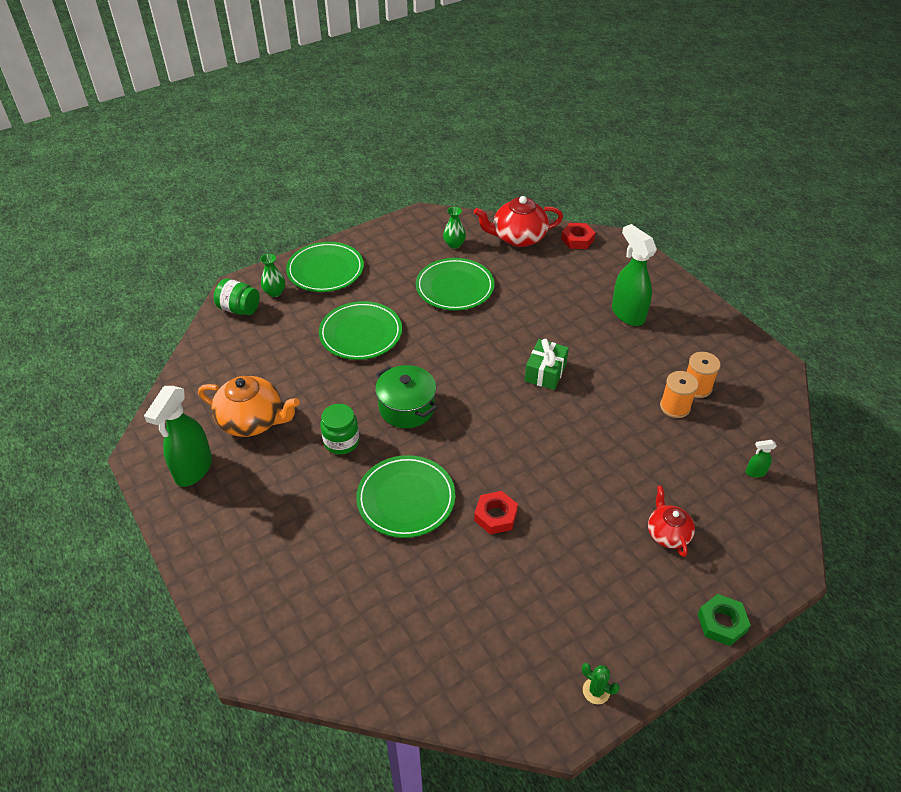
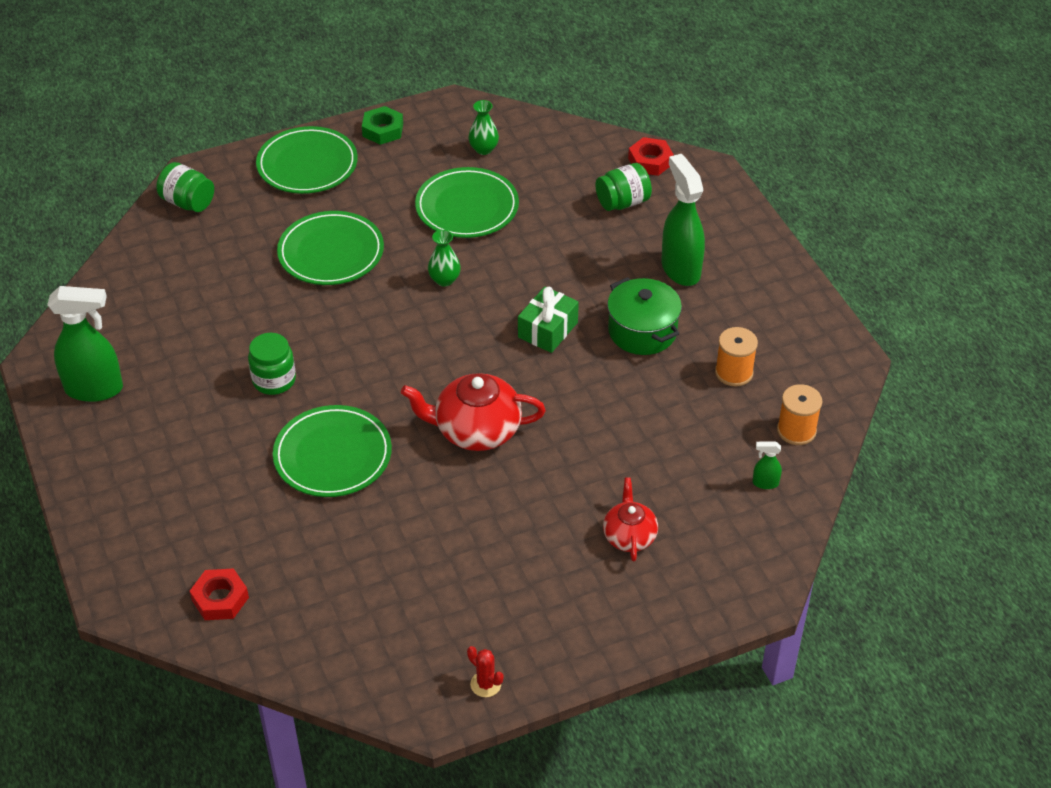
camera: 10 degrees right, 0 degrees up
green spray bottle [144,386,212,487] -> green spray bottle turned 120 degrees counterclockwise [47,286,123,402]
orange teapot [198,376,300,437] -> none
green vase [260,254,285,297] -> green vase moved to [428,230,461,287]
green pot [375,365,437,428] -> green pot moved to [607,277,682,355]
red teapot [474,196,563,247] -> red teapot moved to [401,373,546,451]
red nut [474,491,518,535] -> red nut moved to [190,568,249,620]
green cactus [582,663,620,704] -> red cactus [467,646,504,697]
orange spool [660,371,698,418] -> orange spool moved to [777,384,823,445]
green nut [698,594,751,646] -> green nut moved to [362,106,403,145]
none -> green jar [595,163,652,211]

